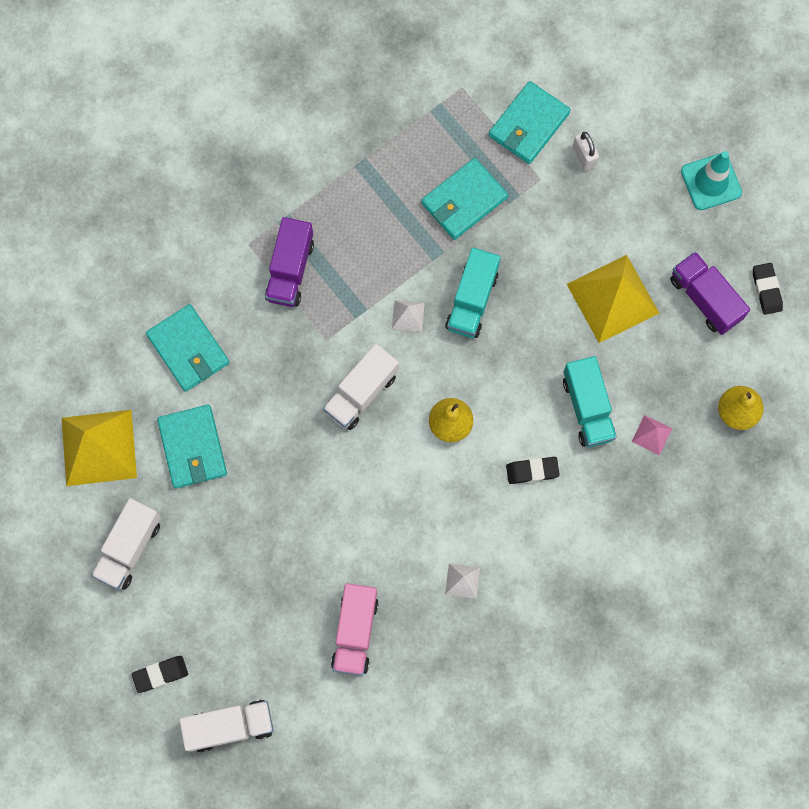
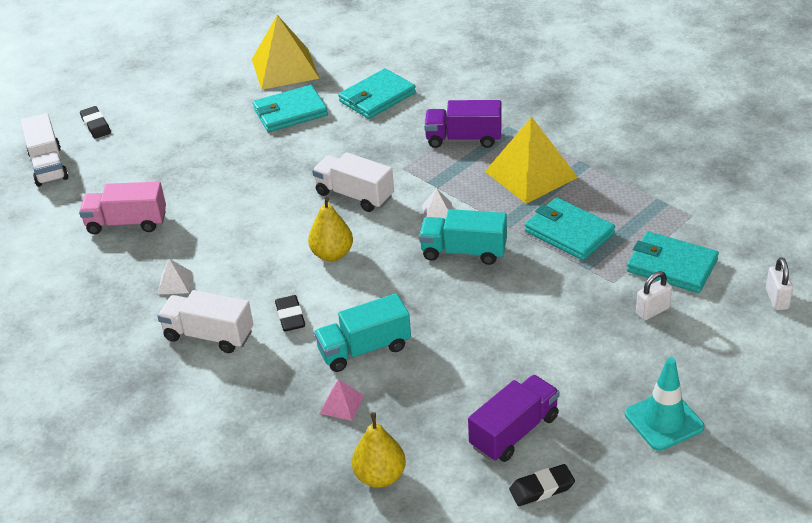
camera: 85 degrees right, 35 degrees down
white truck [91,498,161,590] -> white truck moved to [157,290,253,353]
yellow pyramid [567,255,659,343] -> yellow pyramid moved to [485,117,578,204]
none -> white padlock [766,257,793,310]

